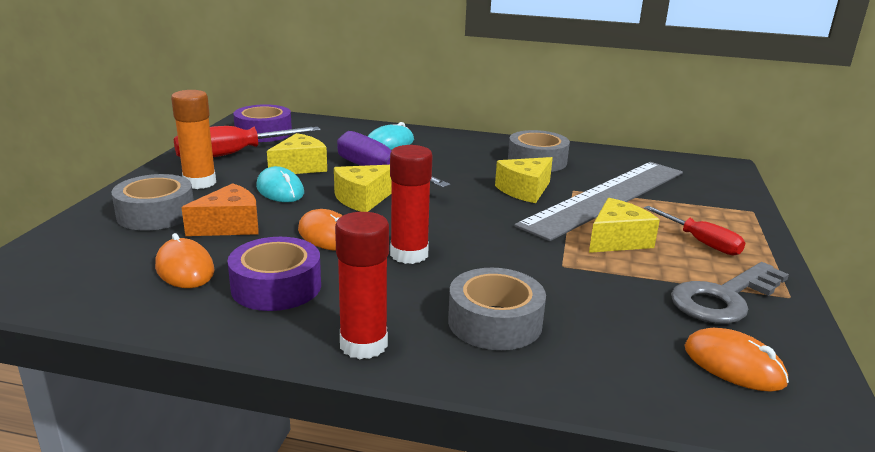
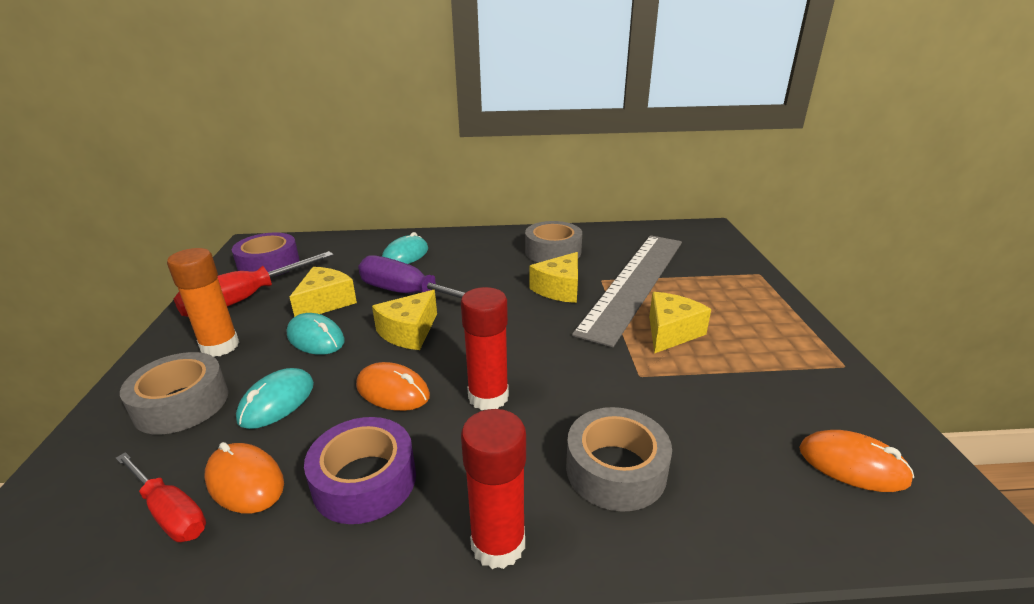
camera: 15 degrees left, 5 degrees up
orange cheese [181,183,258,236] -> turquoise mouse [236,368,314,429]
red screwdriver [644,206,745,255] -> red screwdriver moved to [116,452,206,542]
grey key [671,262,789,324] -> none

